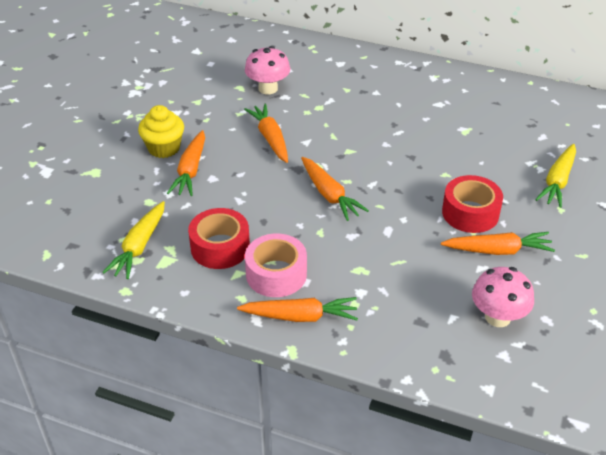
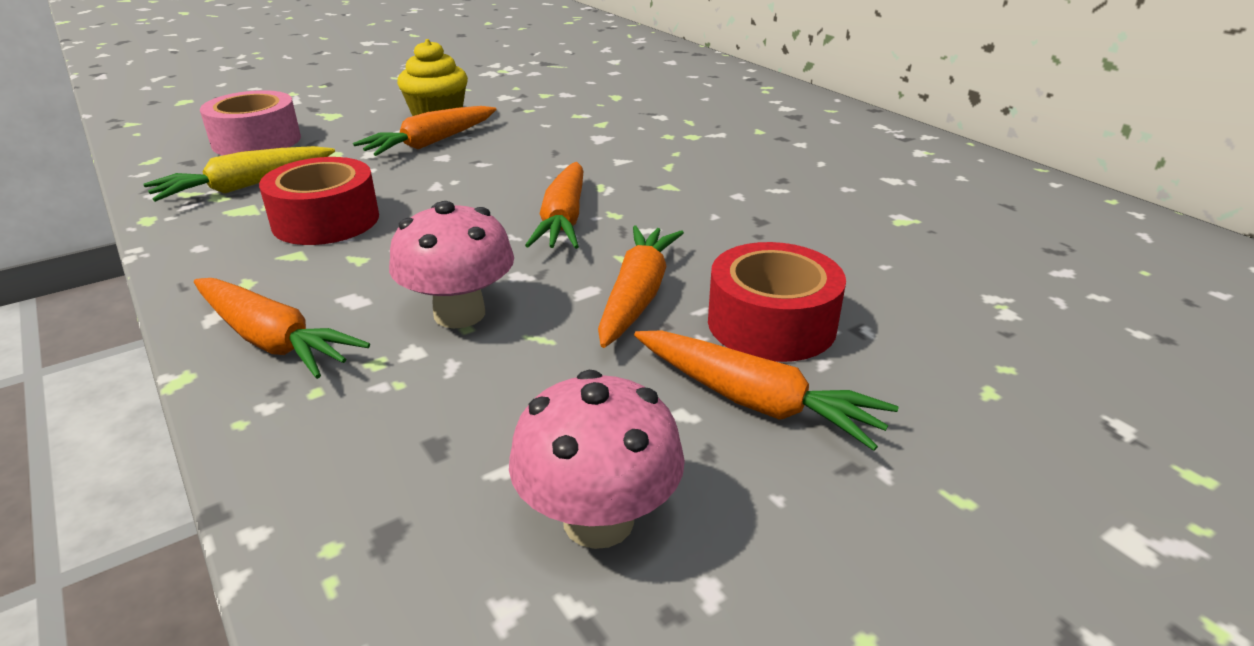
camera: 35 degrees right, 10 degrees down
orange carrot [244,103,288,163] -> orange carrot moved to [598,225,684,348]
pink mushroom [245,46,290,94] -> pink mushroom moved to [389,201,514,328]
pink tape [245,233,307,297] -> pink tape moved to [200,90,301,155]
yellow carrot [535,144,576,208] -> none

